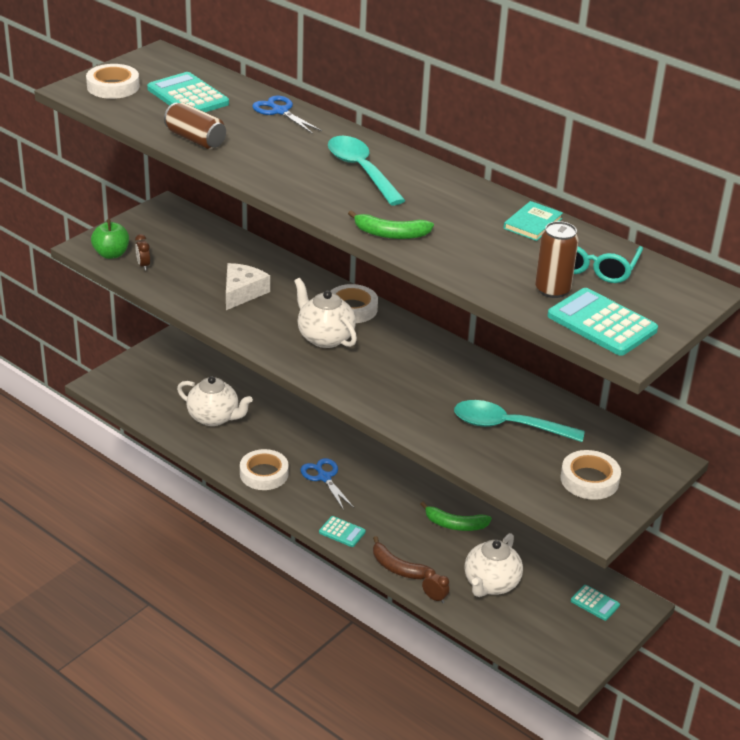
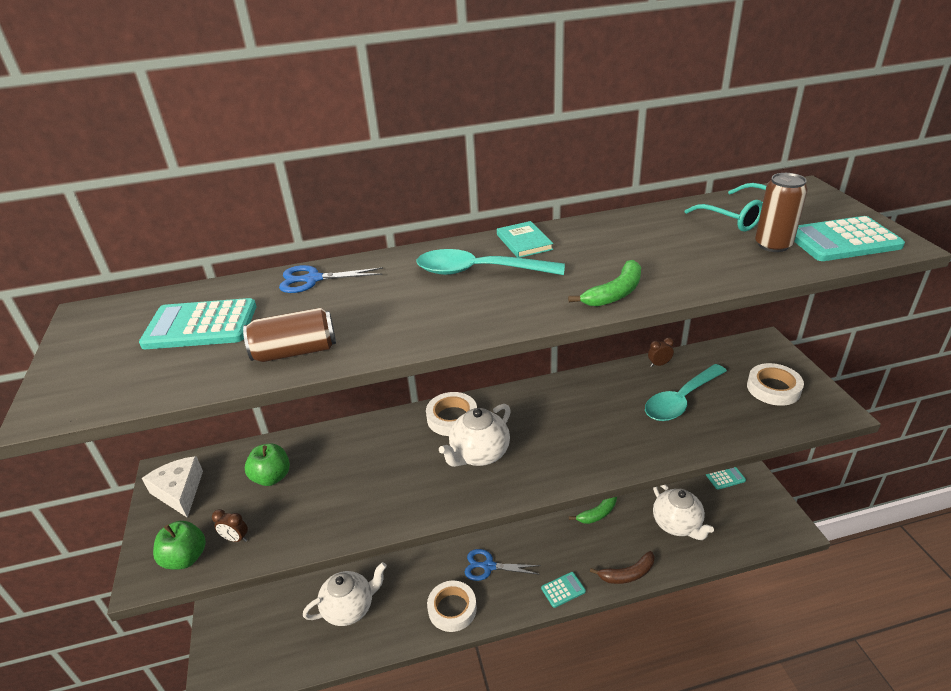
camera: 50 degrees left, 0 degrees up
white tape [86,64,139,99] -> none
white cheese [226,263,270,310] -> white cheese moved to [142,456,203,518]
white teapot [294,278,357,348] -> white teapot turned 45 degrees counterclockwise [439,404,511,467]
brown clock [422,569,449,603] -> brown clock moved to [648,338,674,367]
turquoise book [504,201,563,241] -> turquoise book moved to [497,221,553,258]
none -> green apple [245,443,290,486]

